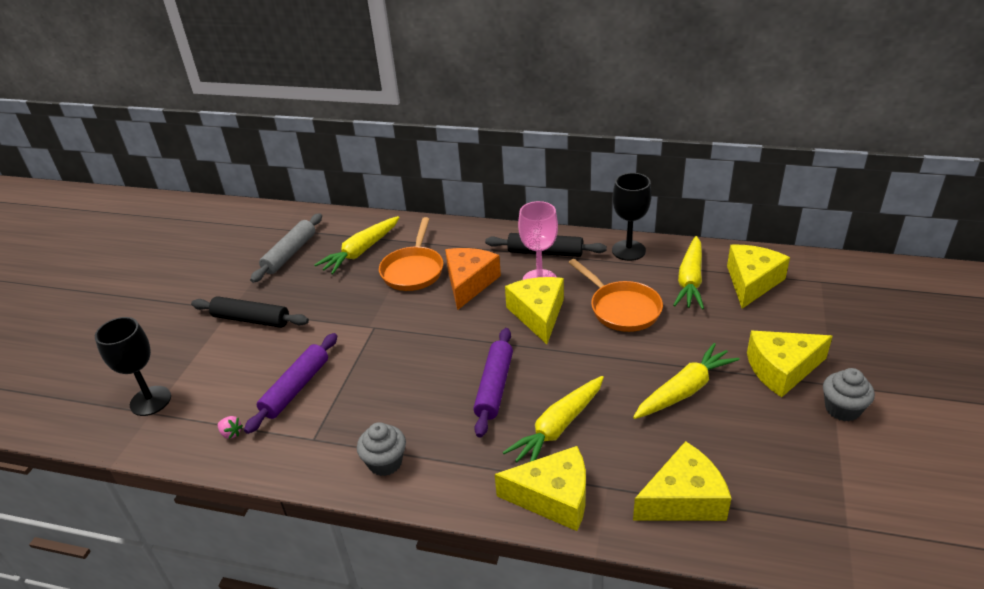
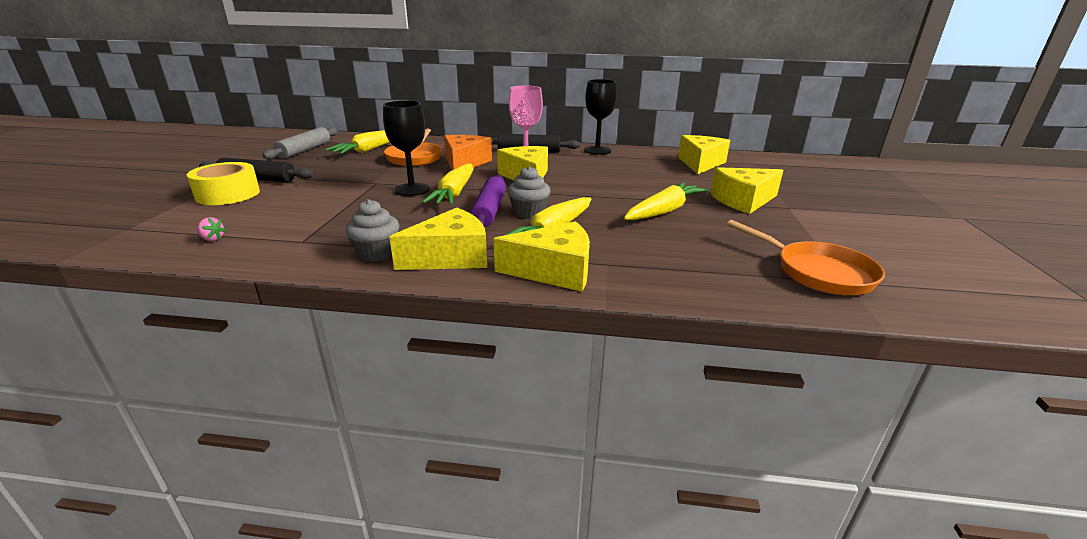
camera: 10 degrees left, 10 degrees down
black goblet [95,317,171,416] -> black goblet moved to [383,101,430,196]
purple rolling pin [244,333,337,434] -> none
orange pan [569,259,663,332] -> orange pan moved to [727,220,885,295]
yellow cheese [633,441,731,521] -> yellow cheese moved to [389,208,487,270]
yellow carrot [673,236,704,309] -> yellow carrot moved to [422,164,474,205]
grey cupcake [823,368,875,422] -> grey cupcake moved to [507,166,551,219]
none -> yellow tape [187,162,260,205]

